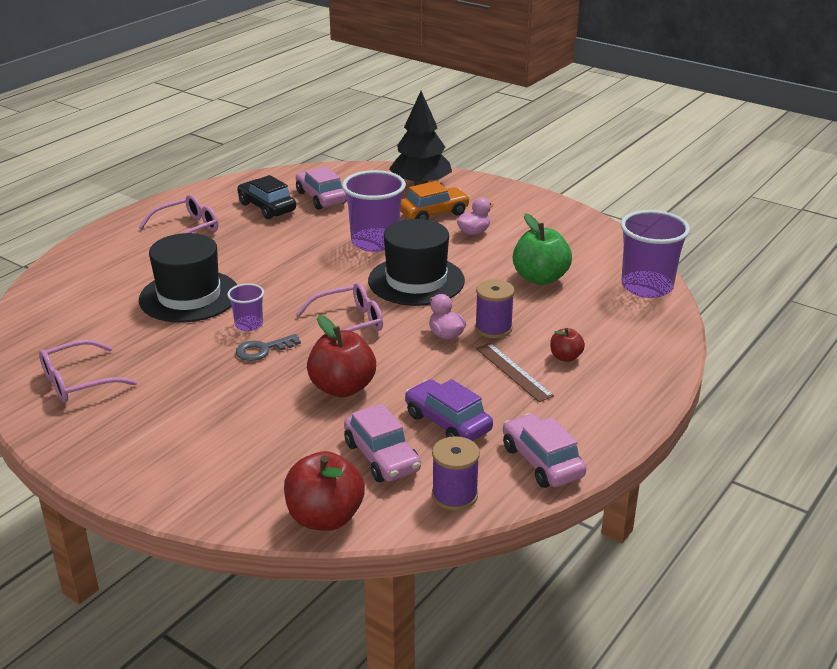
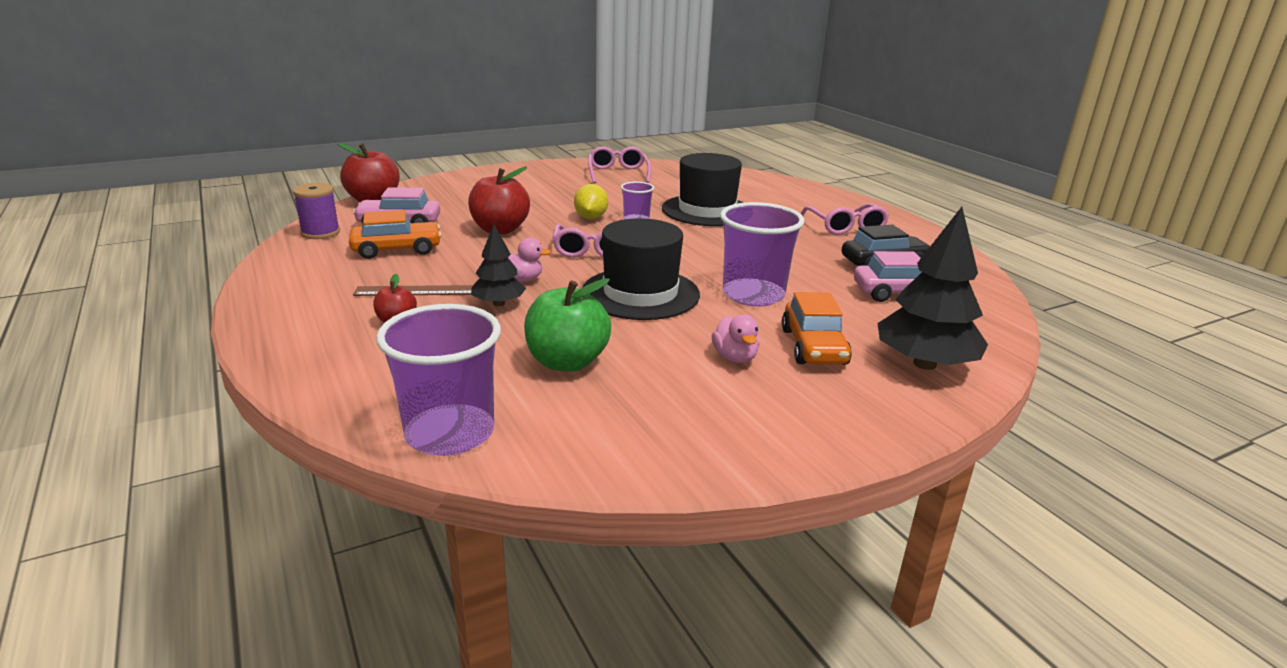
camera: 115 degrees right, 5 degrees down
grey key [236,334,301,361] -> yellow lemon [574,184,608,219]
purple car [405,379,493,441] -> orange car [349,210,442,259]
purple spool [475,279,515,338] -> black tree [471,224,526,306]
pink car [503,413,586,488] -> none

